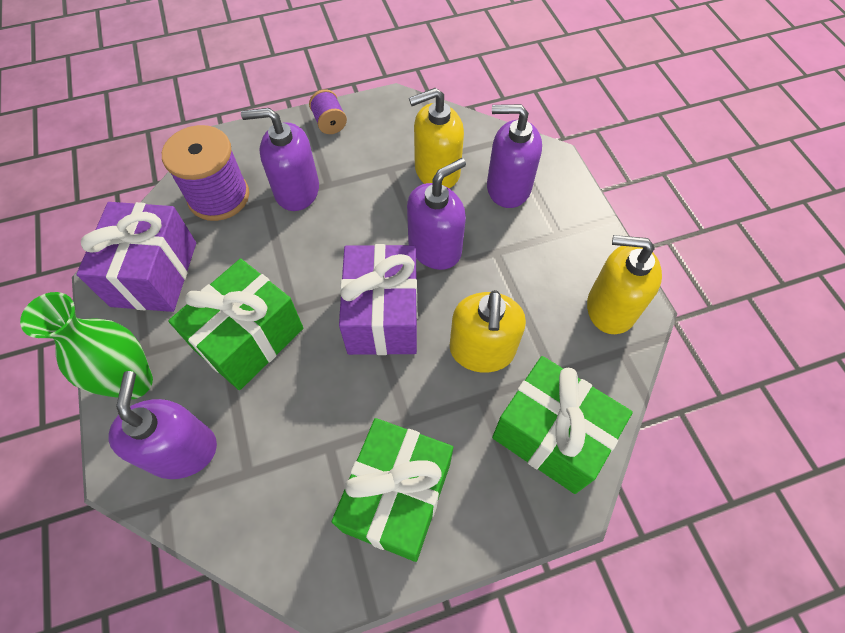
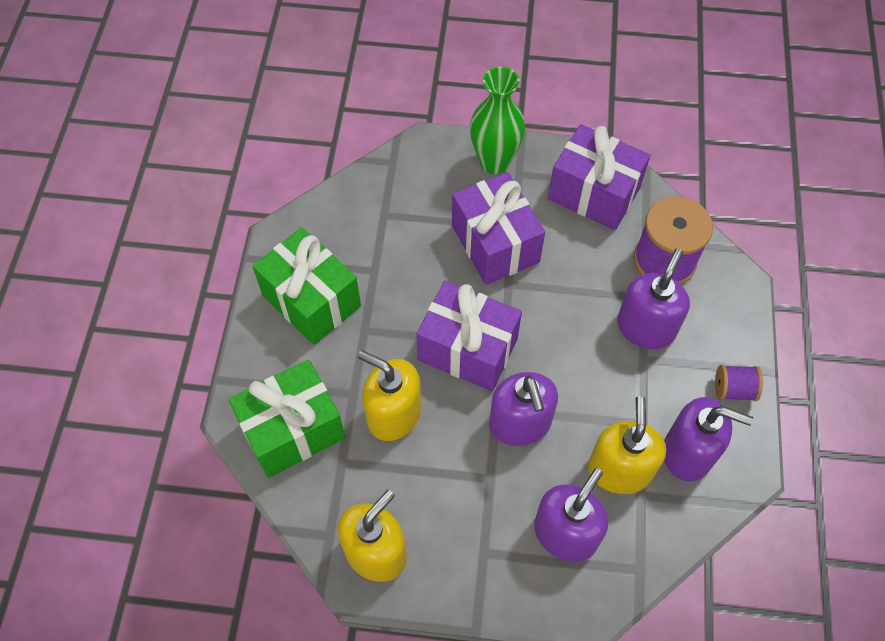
camera: 115 degrees right, 0 degrees up
purple soap dispenser [108,371,217,479] -> purple soap dispenser moved to [664,397,753,481]
green gift [168,259,303,390] -> purple gift [452,172,545,285]

